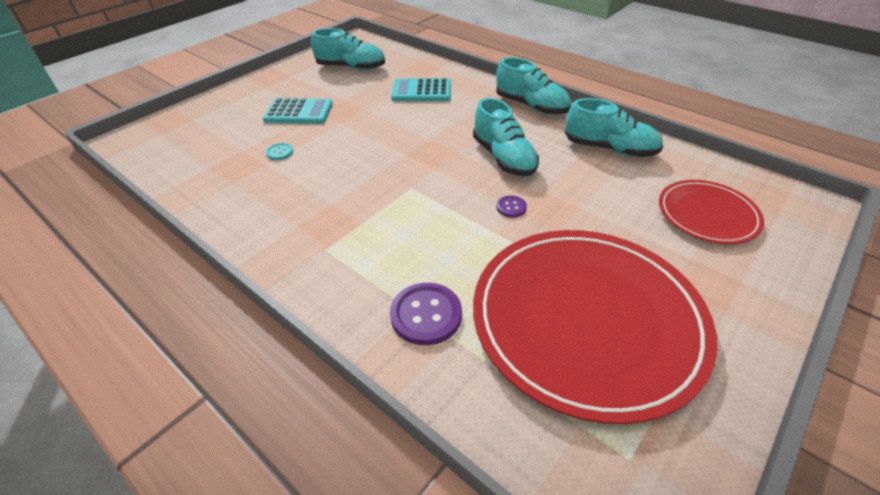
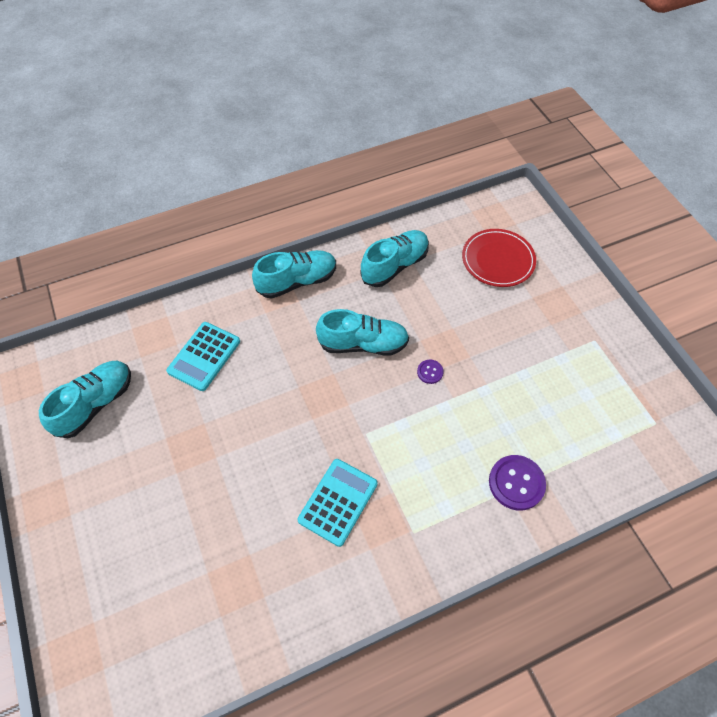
camera: 65 degrees left, 15 degrees up
turquoise calculator [263,98,333,124] -> turquoise calculator moved to [297,459,378,547]
turquoise button [266,143,293,160] -> none
red plate [473,230,717,424] -> none

